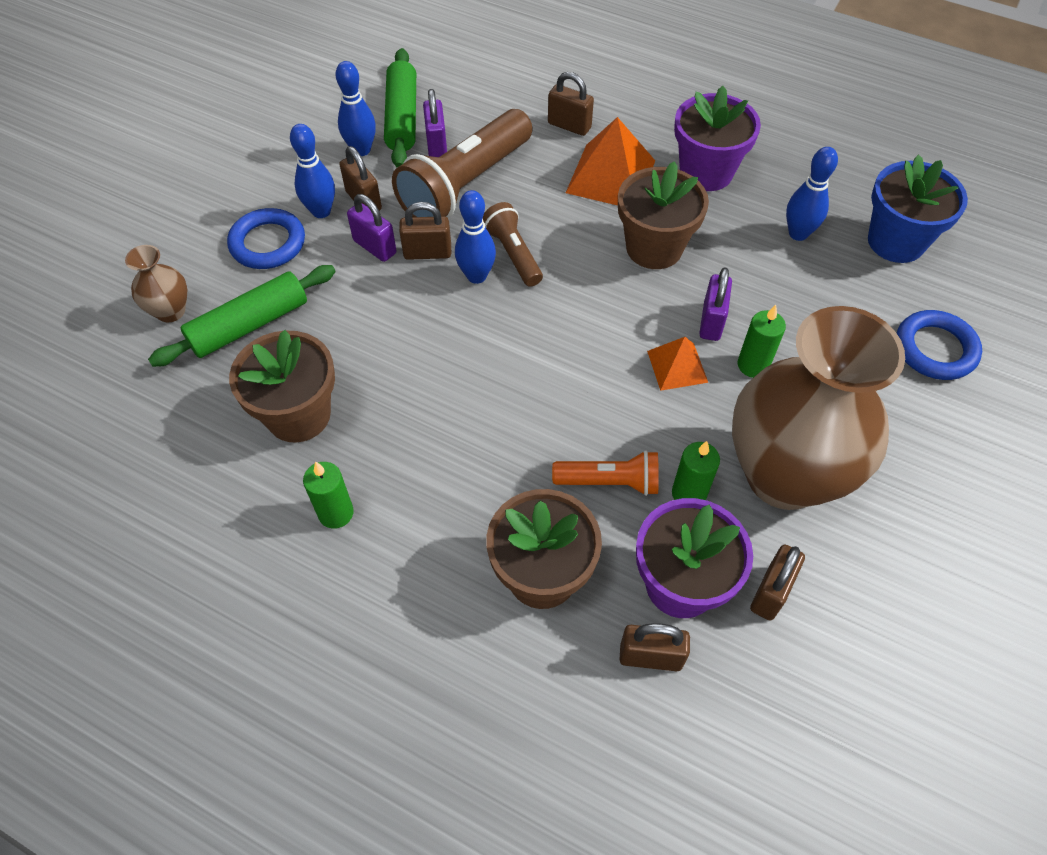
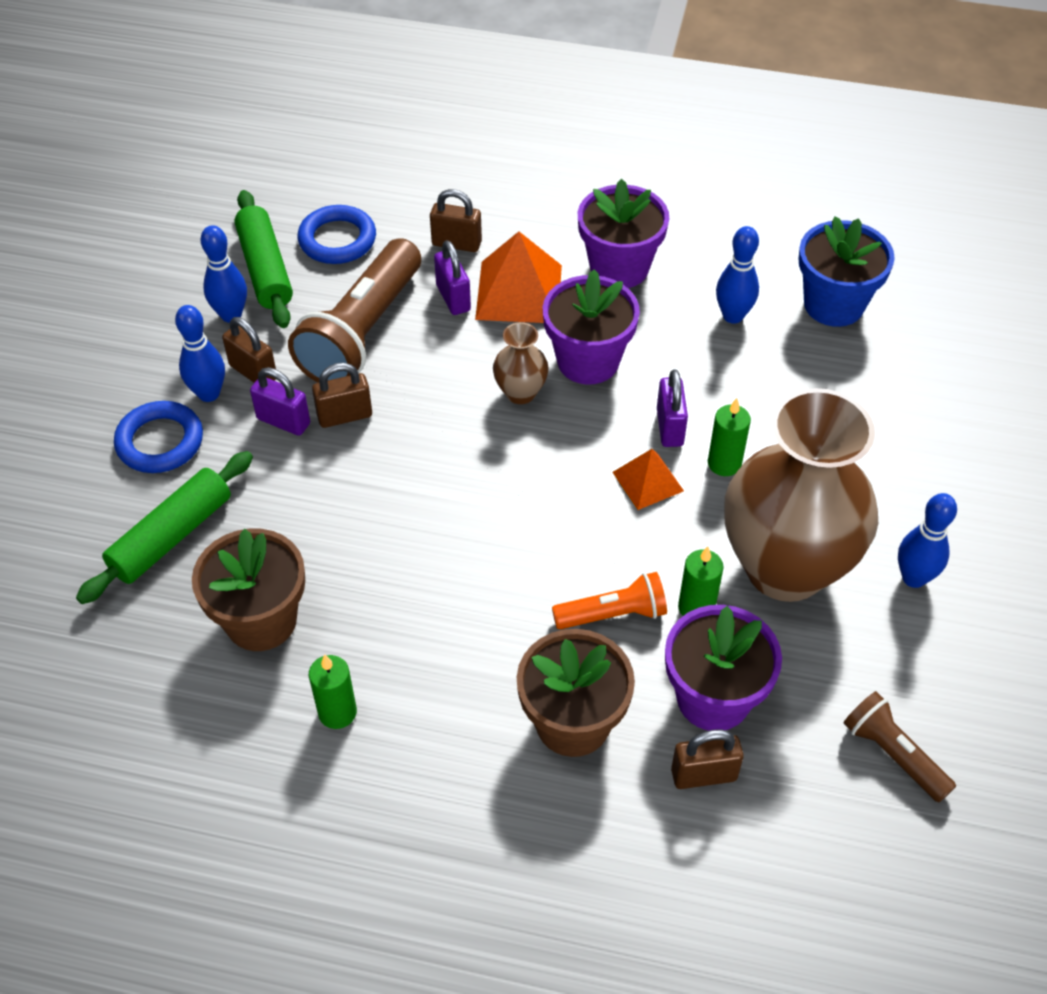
camera: 15 degrees left, 5 degrees down
brown vase [125,245,187,322] -> brown vase moved to [493,322,549,404]
purple padlock [423,89,447,157] -> purple padlock moved to [434,240,471,315]
blue bowling pin [455,190,496,284] -> blue bowling pin moved to [898,493,957,588]
brown flashlight [483,202,543,287] -> brown flashlight moved to [843,691,956,803]
brown flower pot [618,161,709,269] -> purple flower pot [543,269,640,384]
brown padlock [750,545,805,620] -> none
blue ring [897,310,982,380] -> blue ring moved to [298,205,376,264]

